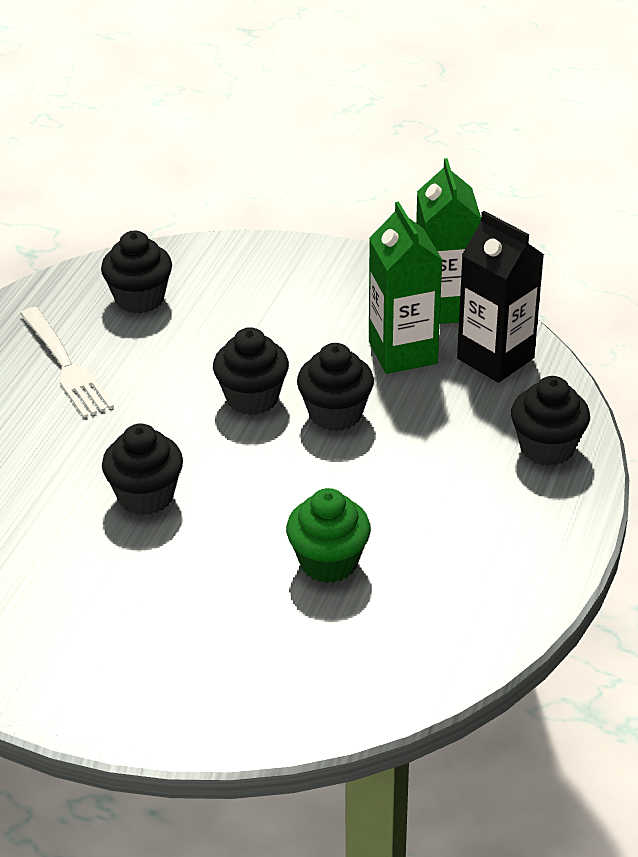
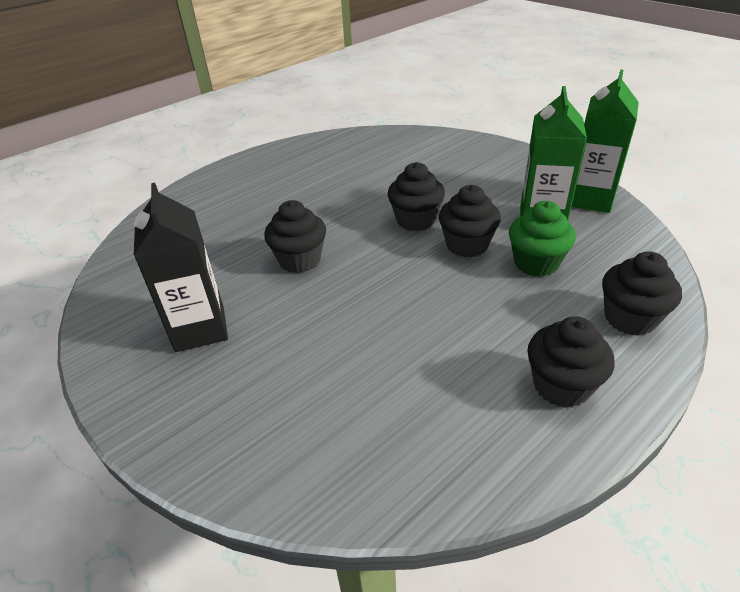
camera: 30 degrees right, 0 degrees up
white fork [20,307,114,418] -> none
black cupcake [101,231,172,314] -> black cupcake moved to [527,316,614,408]
green cupcake [286,488,371,583] -> green cupcake moved to [509,201,576,277]
black carton [457,211,544,383] -> black carton moved to [134,183,228,352]

